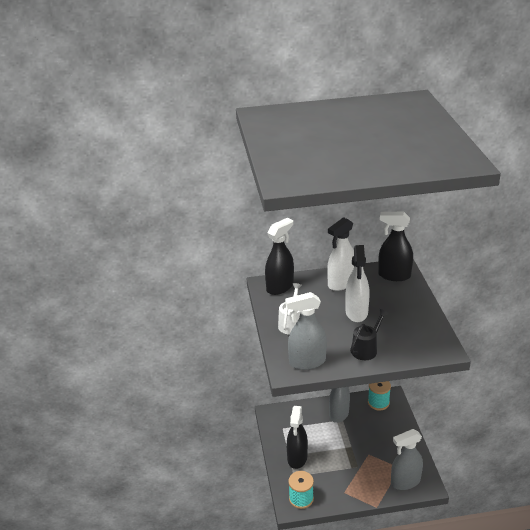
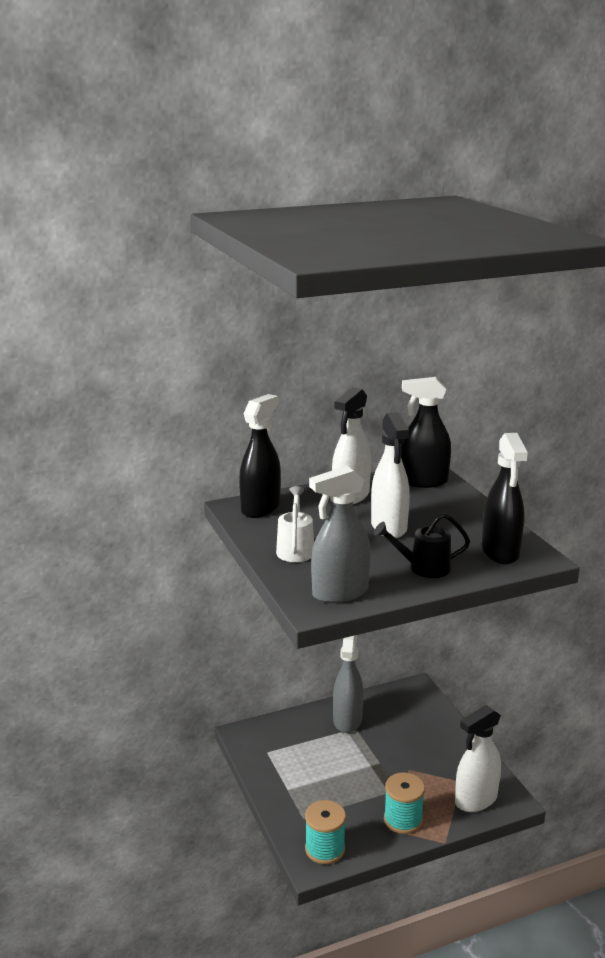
camera: 15 degrees left, 10 degrees down
black spray bottle [286,406,308,469] -> black spray bottle moved to [482,433,528,564]
black watering can [350,309,389,360] -> black watering can turned 120 degrees counterclockwise [374,513,470,578]
turquoise spool [368,381,391,411] -> turquoise spool moved to [384,772,425,834]
grey spray bottle [391,429,423,490] -> white spray bottle [455,705,501,812]

